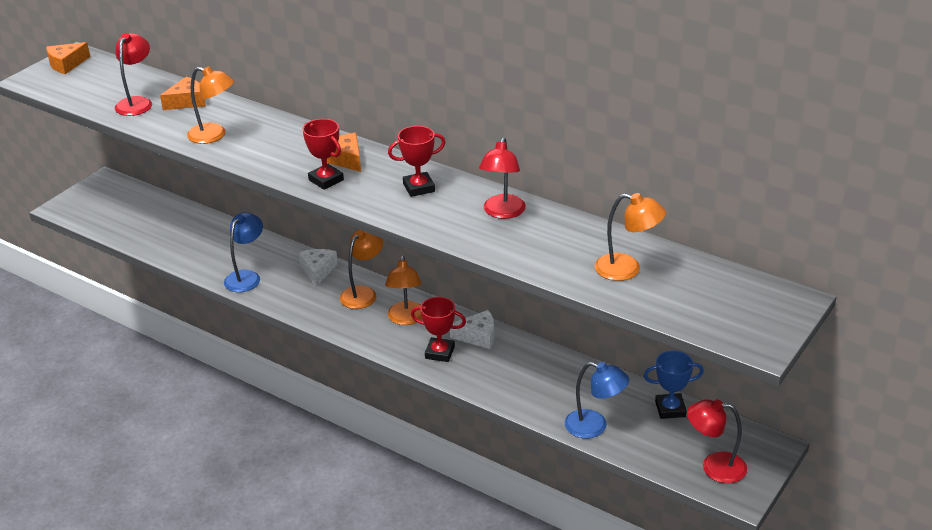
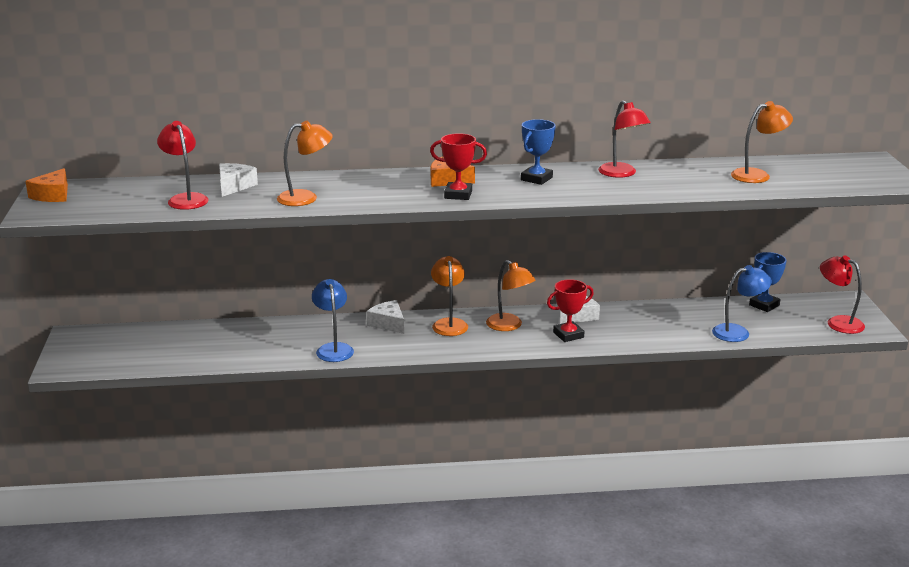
camera: 40 degrees left, 10 degrees down
orange cheese [160,77,206,110] -> white cheese [219,163,258,197]
red trophy [388,126,446,197] -> blue trophy [521,119,556,185]
red lamp [687,399,747,483] -> red lamp turned 75 degrees clockwise [820,255,865,334]

